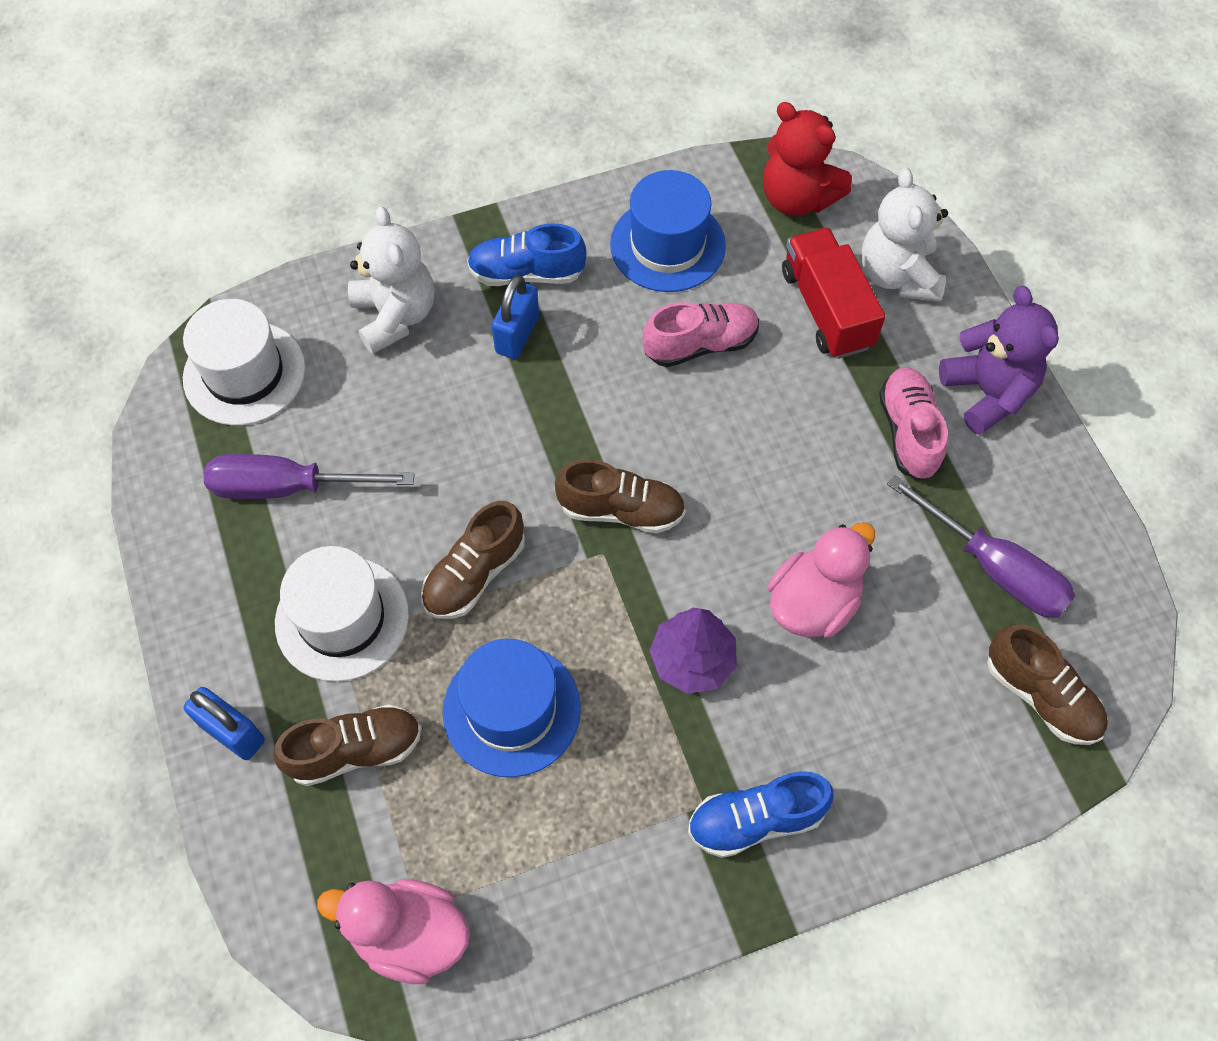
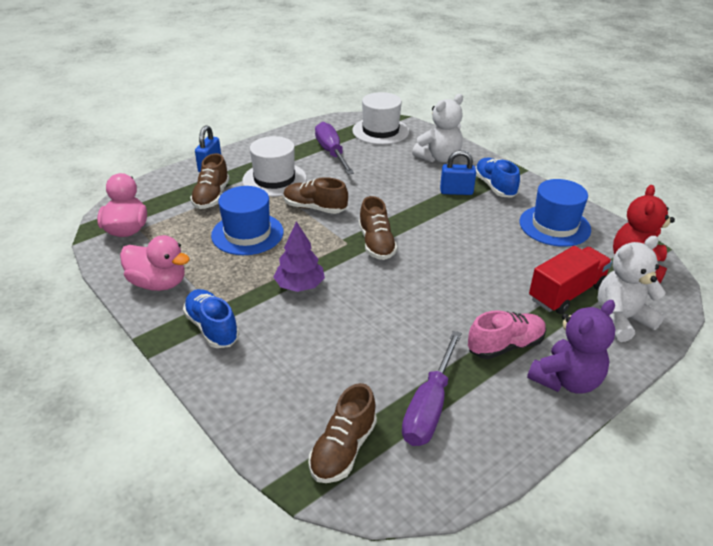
camera: 70 degrees right, 25 degrees down
brown shoe [274,704,422,786] -> brown shoe turned 45 degrees clockwise [190,153,229,209]
pink shoe [642,302,759,367] -> none
pink duck [768,522,875,638] -> pink duck moved to [120,235,190,291]

